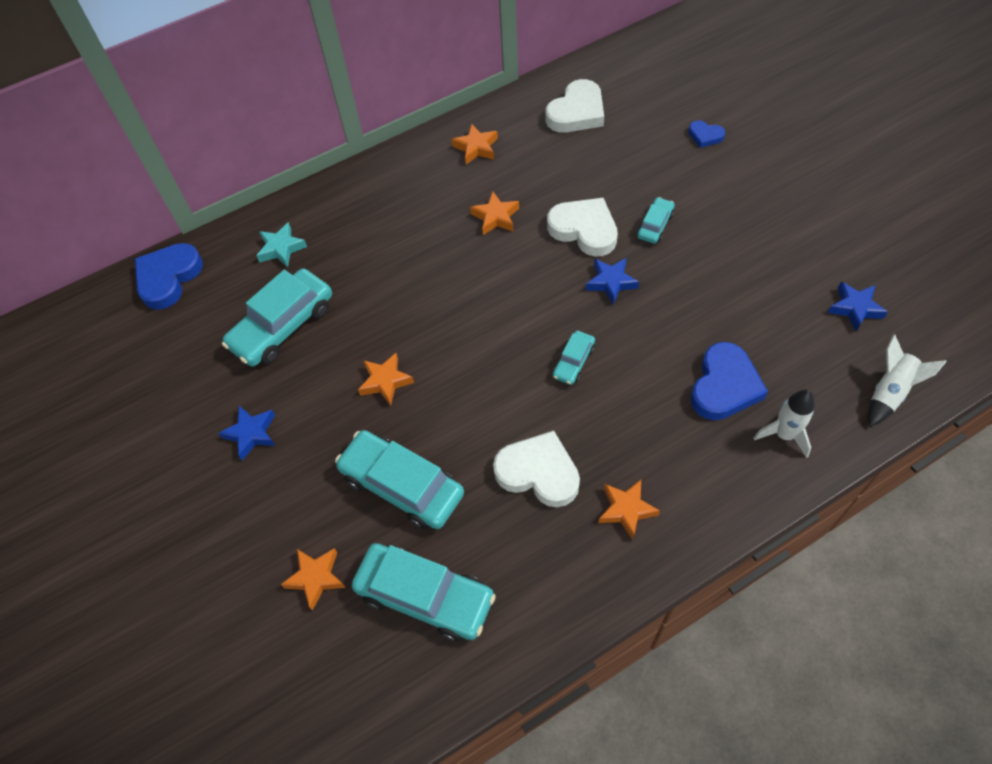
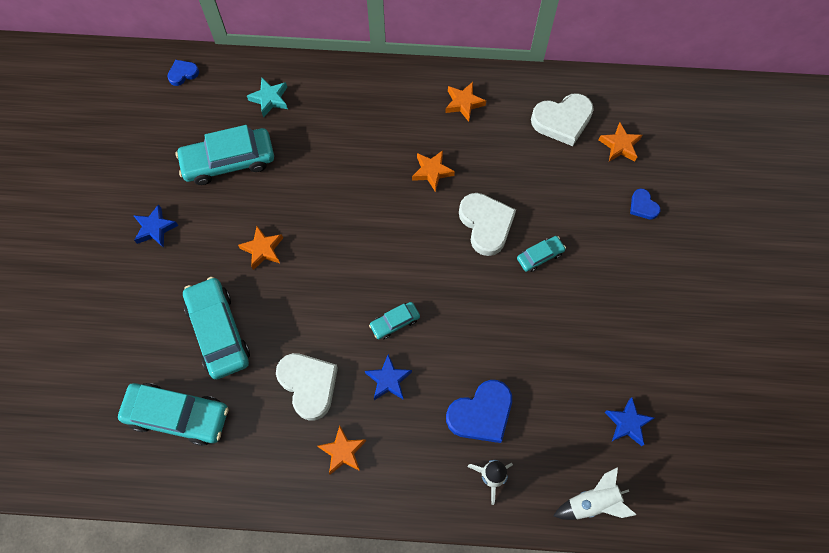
camera: 30 degrees right, 10 degrees up
blue heart [135,243,203,310] -> blue heart [167,60,199,86], size x0.52
orange star [281,548,346,611] -> orange star moved to [599,123,642,162]
turquoise car [352,543,496,641] -> turquoise car turned 45 degrees counterclockwise [118,383,229,446]
blue star [586,258,639,305] -> blue star moved to [365,354,412,400]

